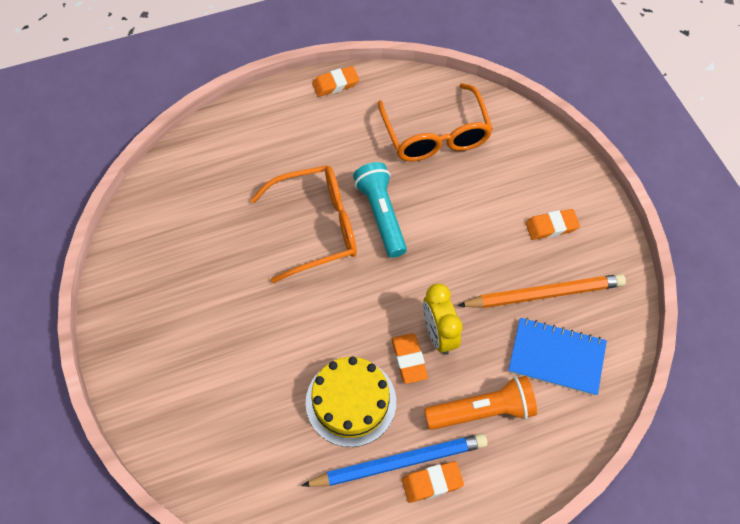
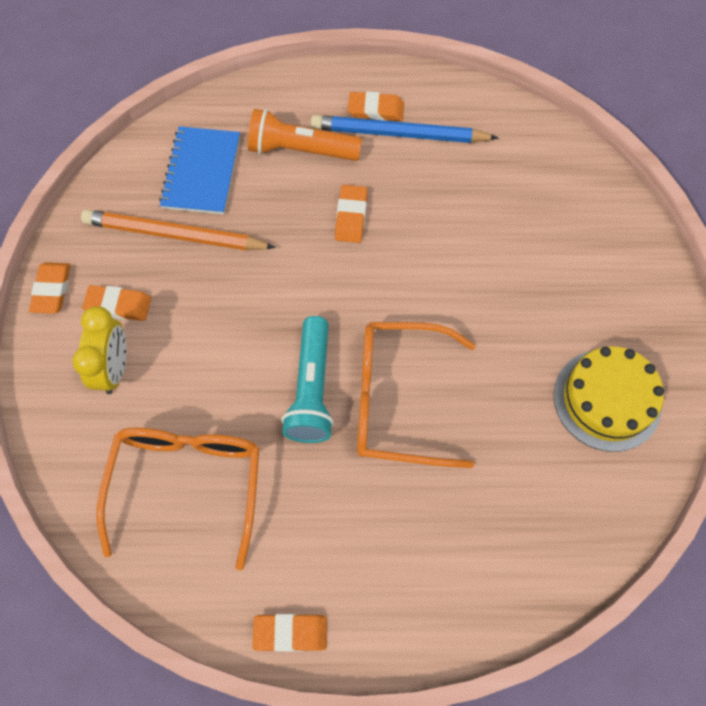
camera: 160 degrees left, 5 degrees up
yellow cake [306,357,396,447] -> yellow cake moved to [554,347,664,452]
yellow clock [423,284,462,355] -> yellow clock moved to [72,306,127,394]
blue notebook [508,318,607,396] -> blue notebook turned 60 degrees clockwise [159,126,240,214]
none -> orange eraser [29,262,71,314]

